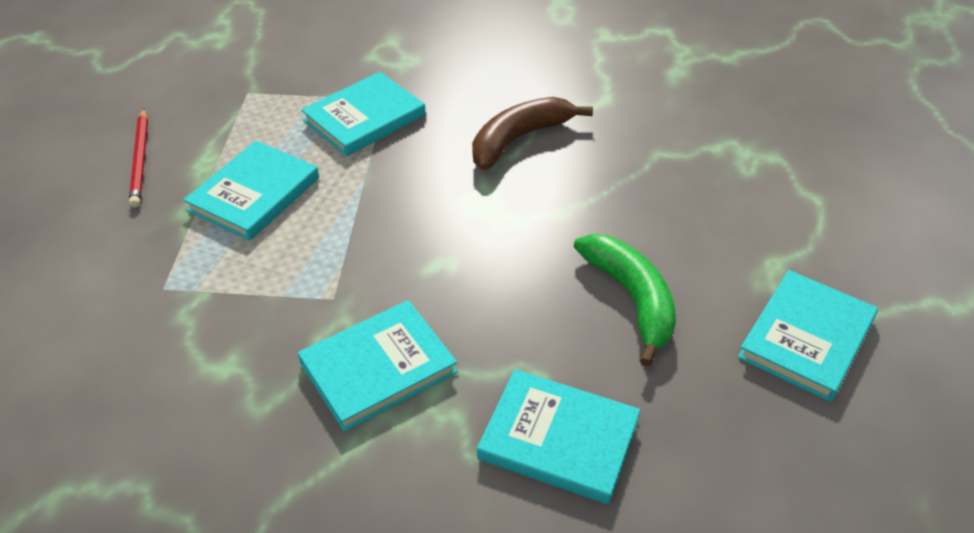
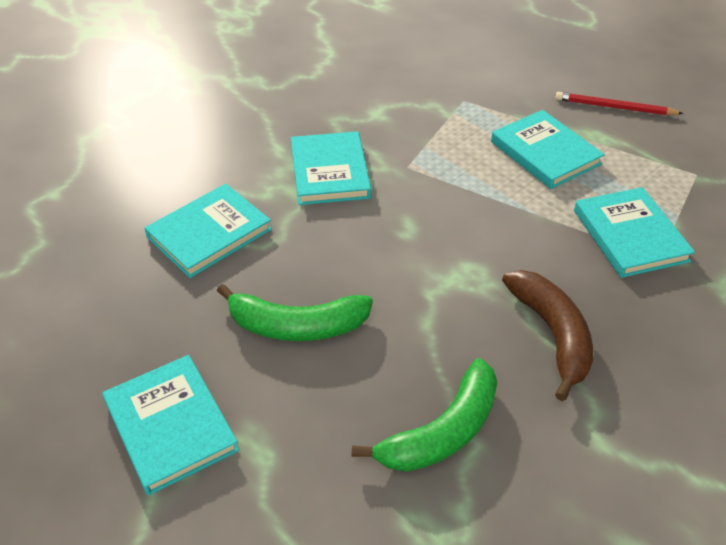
camera: 115 degrees right, 0 degrees up
none -> green banana [352,358,498,472]

